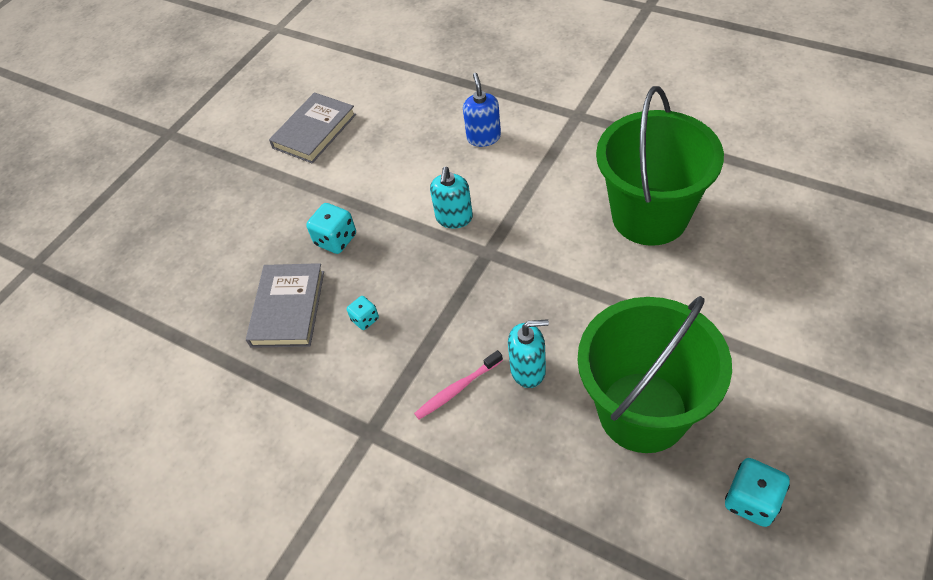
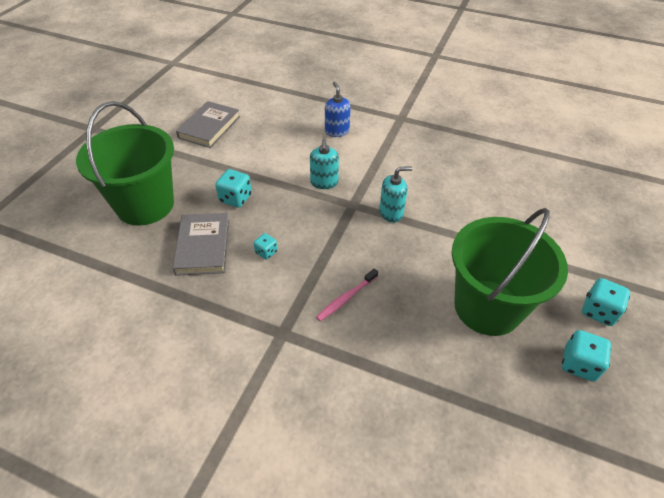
camera: 15 degrees left, 5 degrees down
turquoise soap dispenser [508,319,549,388] -> turquoise soap dispenser moved to [379,166,413,223]
green bucket [596,86,724,246] -> green bucket moved to [76,101,174,226]
none -> turquoise dice [582,278,630,326]

